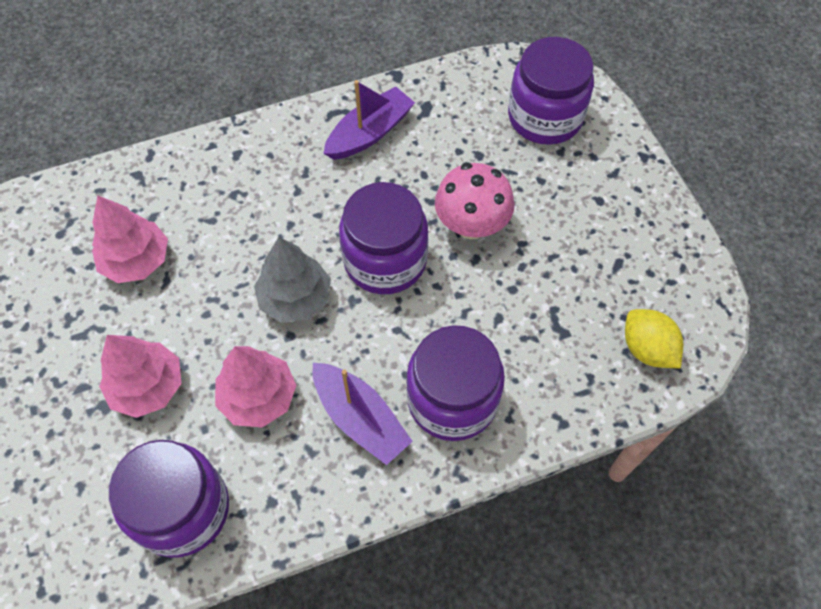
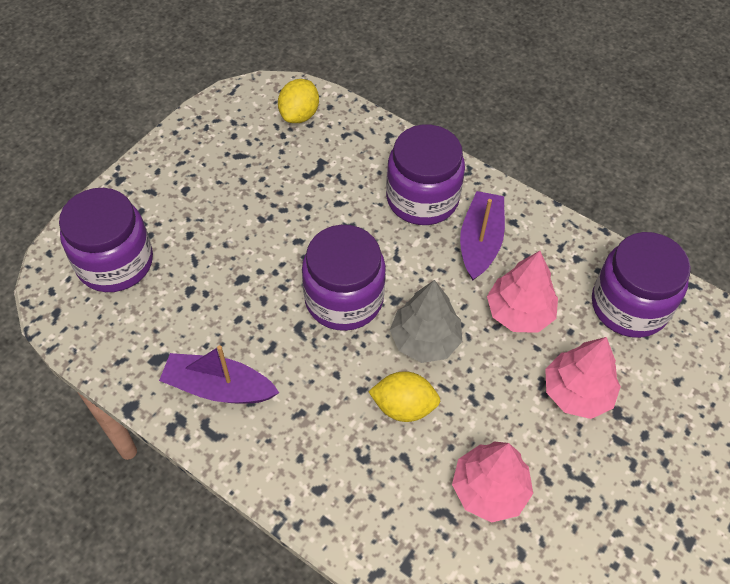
camera: 125 degrees left, 5 degrees down
pink mushroom [435,163,515,239] -> none
none -> yellow lemon [368,371,440,422]

